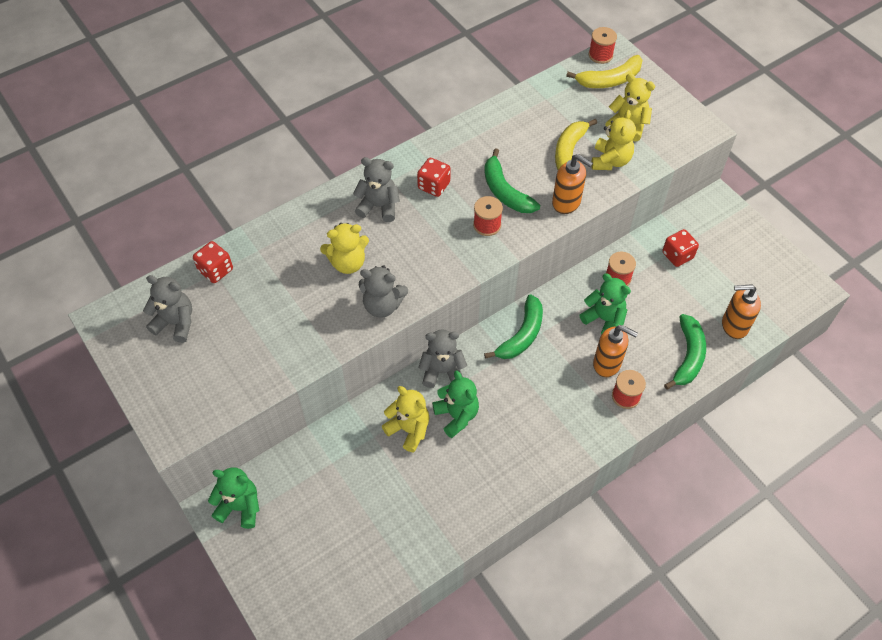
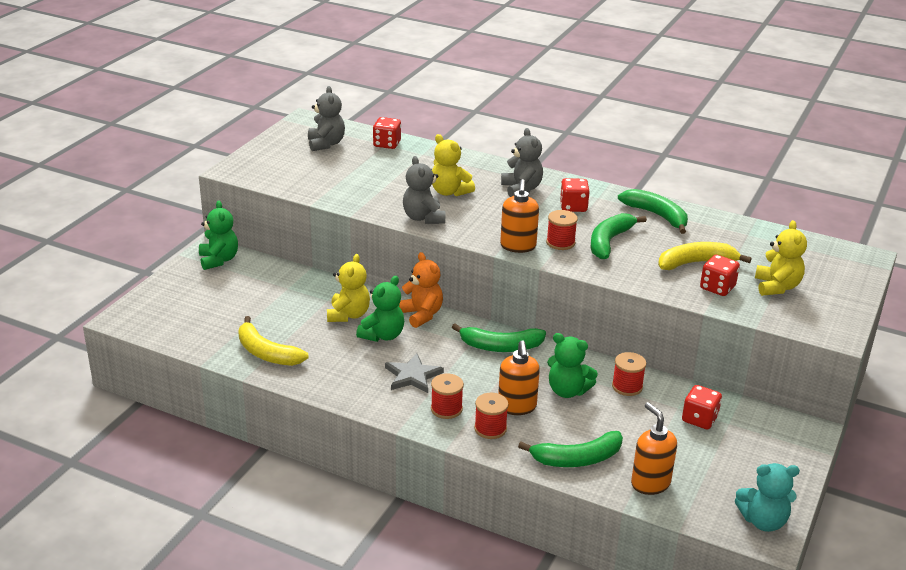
camera: 60 degrees right, 25 degrees down
grey teddy bear [419,330,467,388] -> orange teddy bear [399,252,443,328]
orange soap dispenser [552,154,593,214] -> orange soap dispenser moved to [500,179,539,253]
yellow banana [566,55,643,88] -> yellow banana moved to [238,316,309,366]
green teddy bear [580,273,631,335] -> green teddy bear turned 105 degrees clockwise [547,333,598,398]
red spool [589,27,617,64] -> red spool moved to [431,373,464,419]
yellow teddy bear [591,110,636,170] -> red dice [700,255,740,296]
none -> grey star [385,353,444,393]
none -> green banana [618,189,688,234]
none -> turquoise teddy bear [735,463,800,532]

